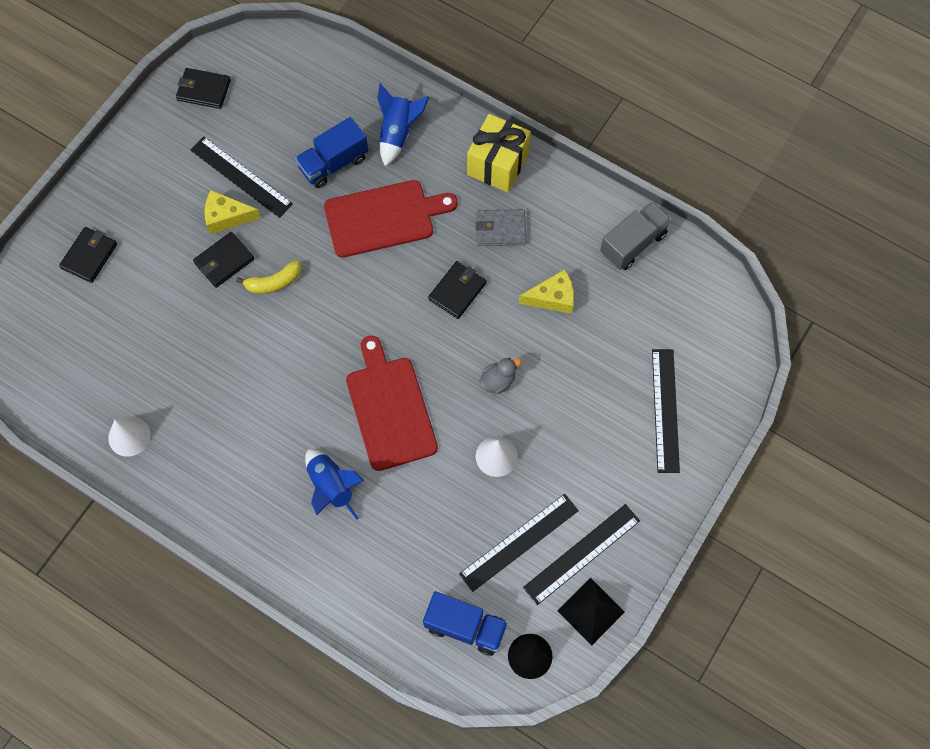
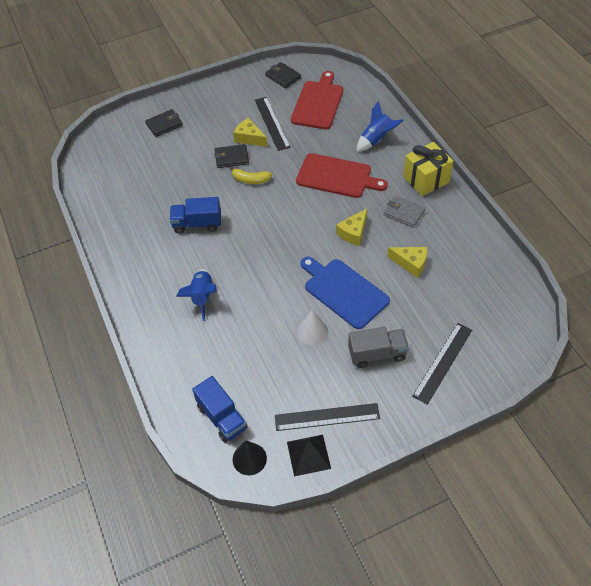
camera: 35 degrees right, 15 degrees down
white cone [108,416,150,457] -> none
blue truck [295,117,368,188] -> blue truck moved to [170,197,221,234]
red cutting board [346,336,438,471] -> red cutting board moved to [291,71,343,129]
black wallet [428,261,487,319] -> yellow cheese [336,209,367,246]
black ruler [459,494,579,592] -> none
grey duck [479,358,521,394] -> blue cutting board [301,257,390,329]
grey truck [600,202,671,270] -> grey truck moved to [348,327,409,368]

